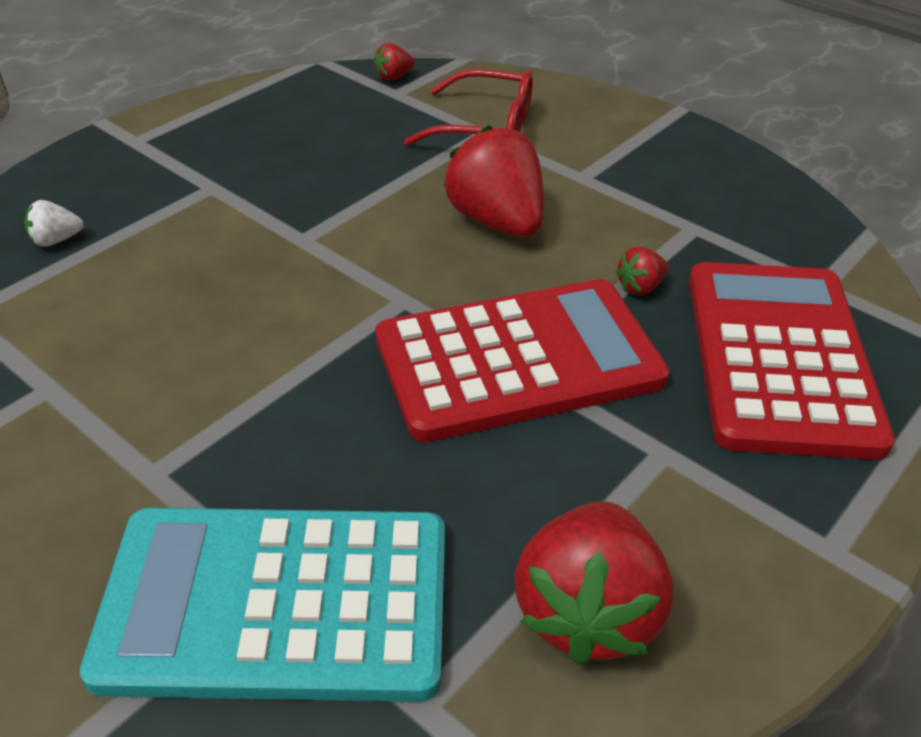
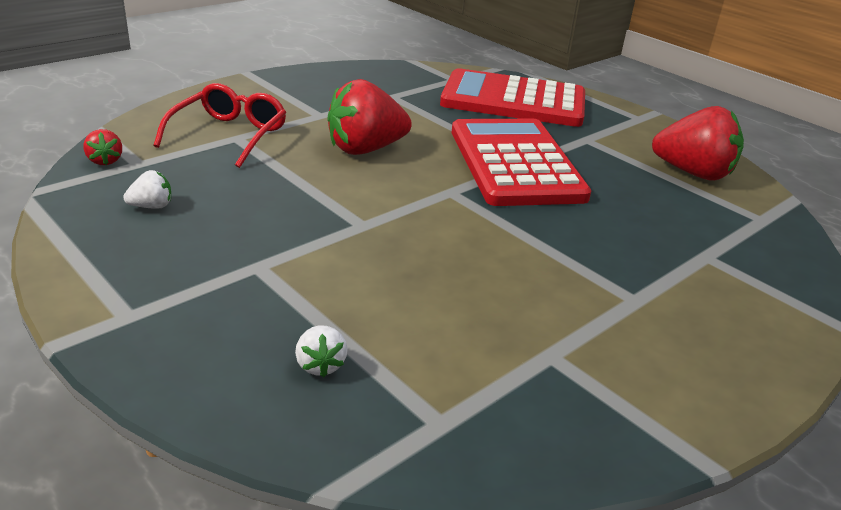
camera: 85 degrees left, 10 degrees down
turquoise calculator [80,508,445,702] -> none
red strawberry [615,247,669,295] -> none
none -> white strawberry [123,170,171,209]

